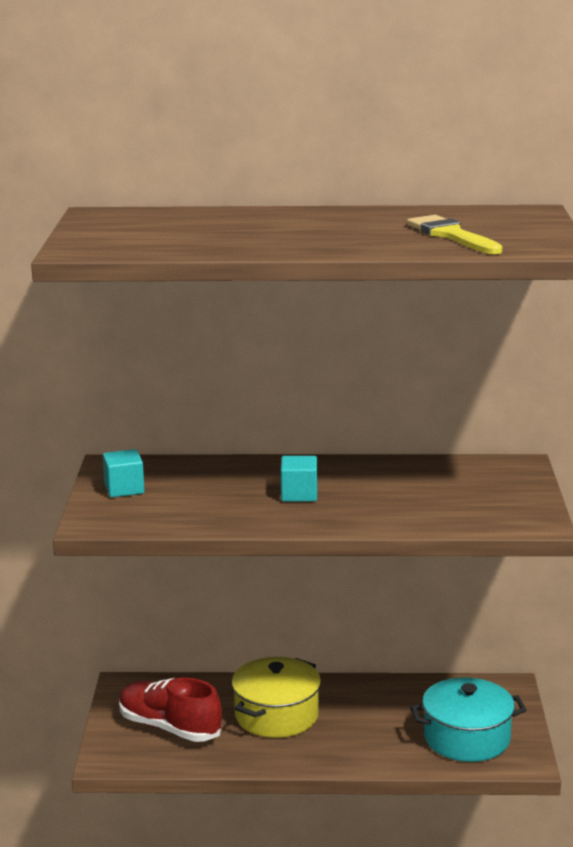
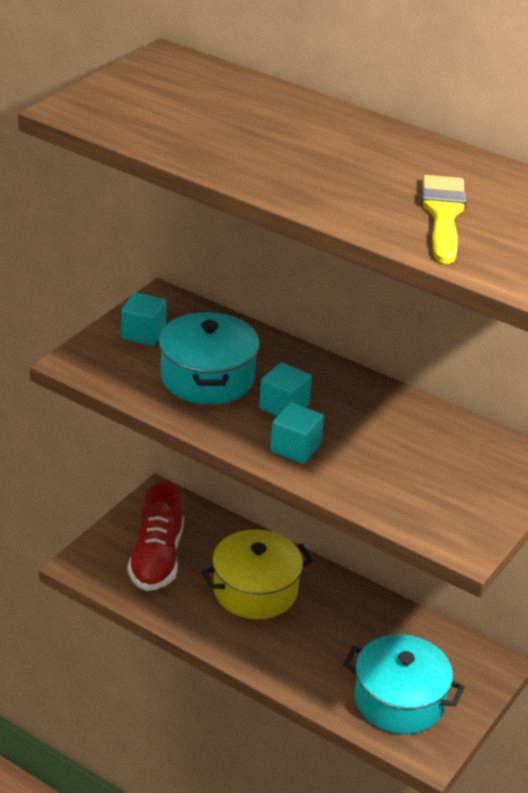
camera: 30 degrees right, 15 degrees up
red shoe [119,677,222,742] -> red shoe turned 150 degrees counterclockwise [128,481,184,591]
none -> turquoise pot [159,311,260,405]
none -> turquoise cube [270,403,324,464]

